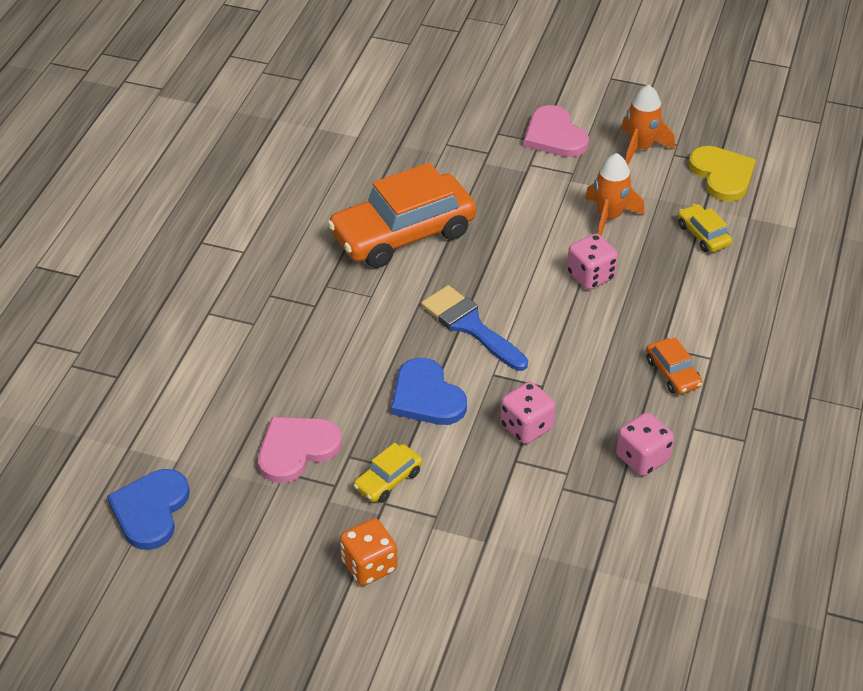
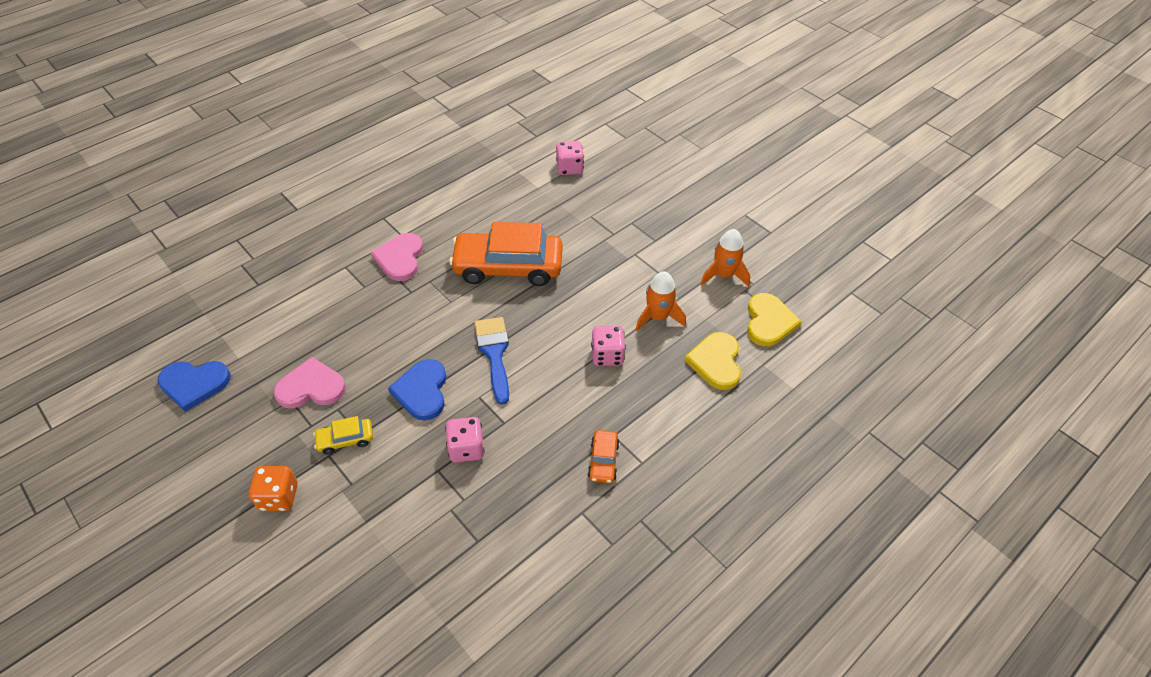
camera: 30 degrees right, 5 degrees up
blue heart [107,469,190,550] -> blue heart turned 135 degrees counterclockwise [157,361,231,412]
pink heart [524,105,589,157] -> pink heart moved to [371,233,423,281]
pink dice [616,412,674,476] -> pink dice moved to [556,141,584,175]
yellow car [678,204,732,252] -> yellow heart [684,332,741,390]

